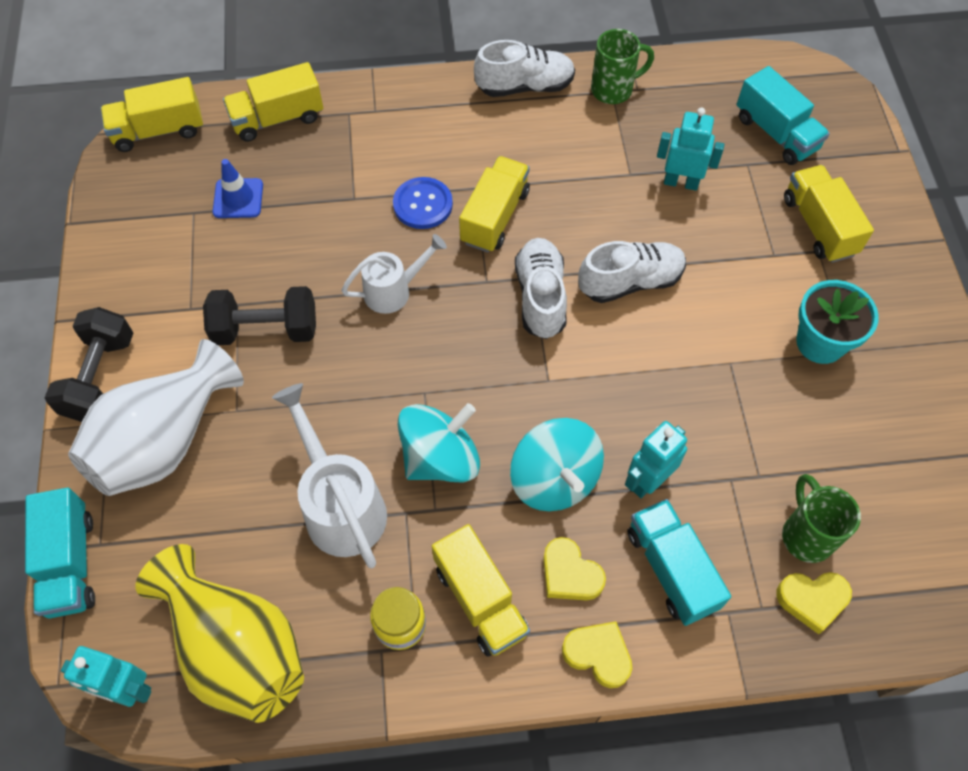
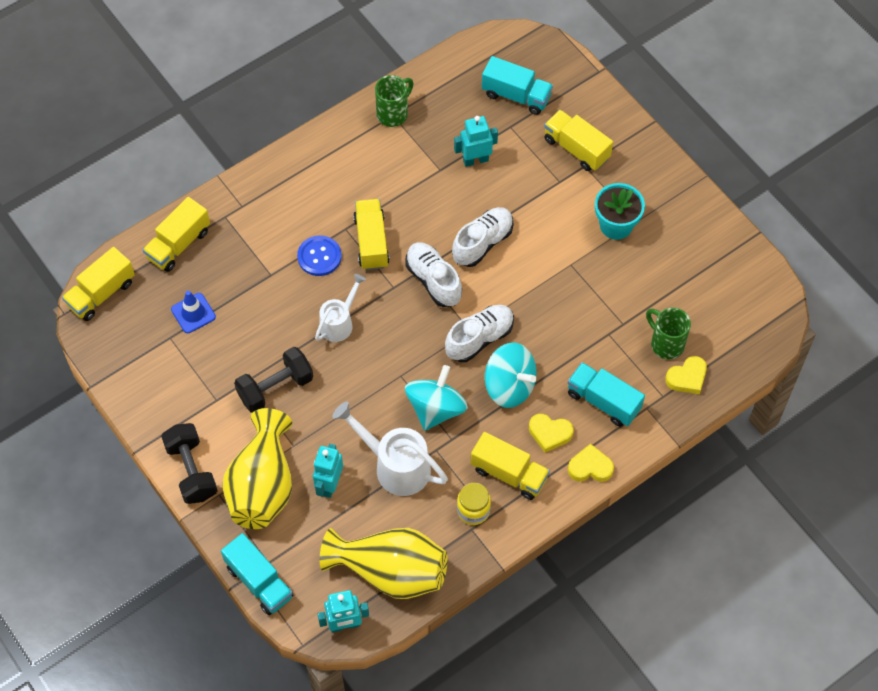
camera: 30 degrees left, 0 degrees up
white vase [68,339,244,496] -> yellow vase [223,408,292,529]
white shoe [474,40,575,97] -> white shoe moved to [445,305,514,362]
turquoise robot [625,421,687,498] -> turquoise robot moved to [313,444,343,498]

